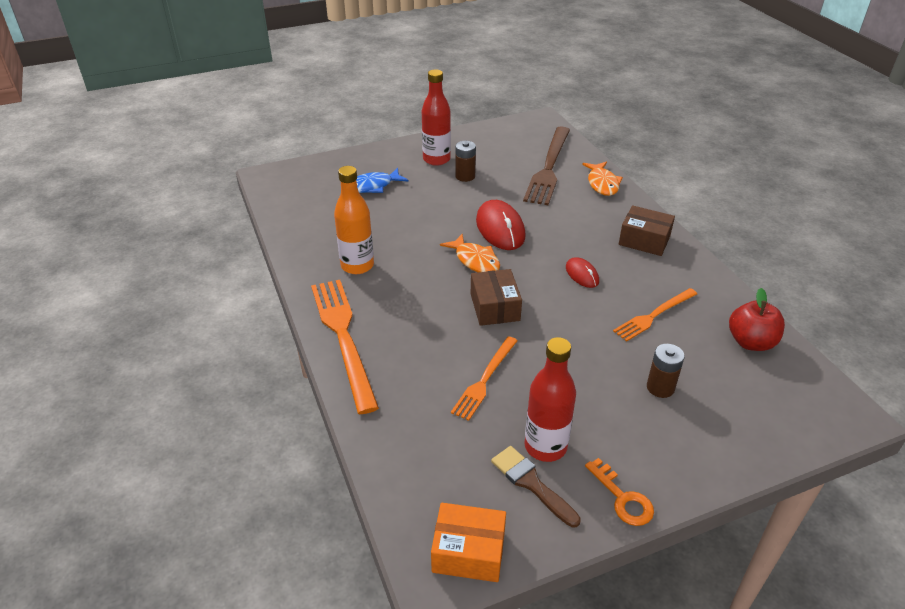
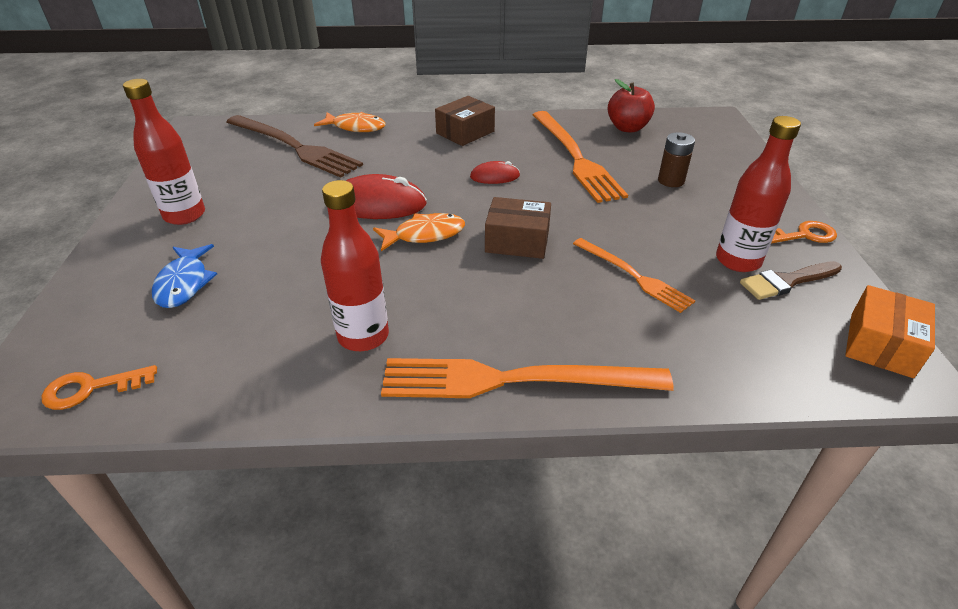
camera: 70 degrees left, 0 degrees up
orange bottle [334,166,374,274] -> red bottle [321,180,389,351]
brown battery [455,141,476,182] -> none
orange fork [613,288,697,342] -> orange fork [533,111,628,203], size x1.70
none -> orange key [42,365,157,410]

